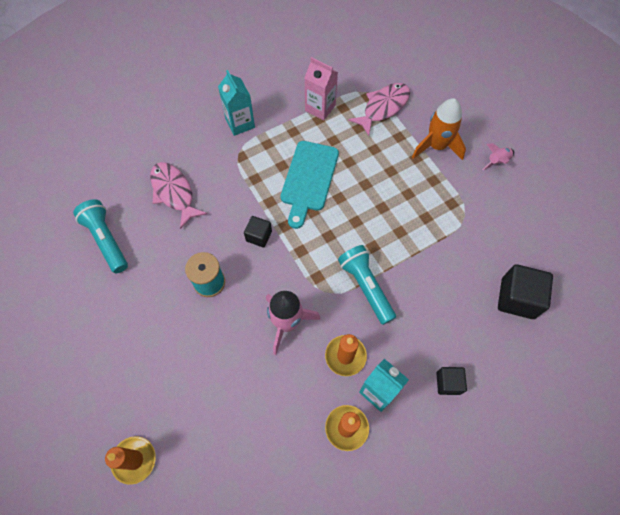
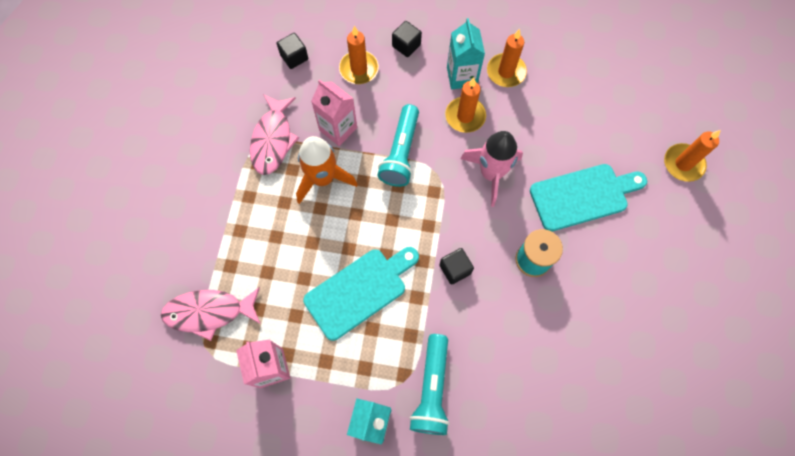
camera: 140 degrees left, 5 degrees up
turquoise flashlight [73,199,128,273] -> turquoise flashlight moved to [409,334,450,435]
pink fish [150,162,207,229] -> pink fish moved to [250,94,299,175]
orange rocket [412,98,466,160] -> orange rocket moved to [296,136,357,204]
pink rocket [482,143,514,170] -> none
black cube [498,264,553,319] -> black cube [277,33,308,69], size x0.58
none -> pink carton [311,79,357,146]
none -> orange candle [339,26,379,84]
none -> turquoise cutting board [530,164,647,232]

